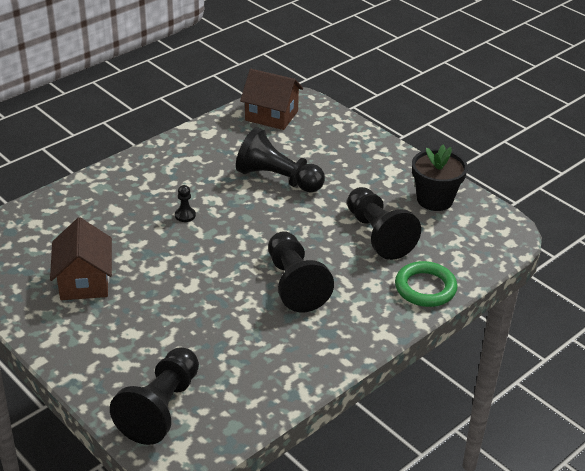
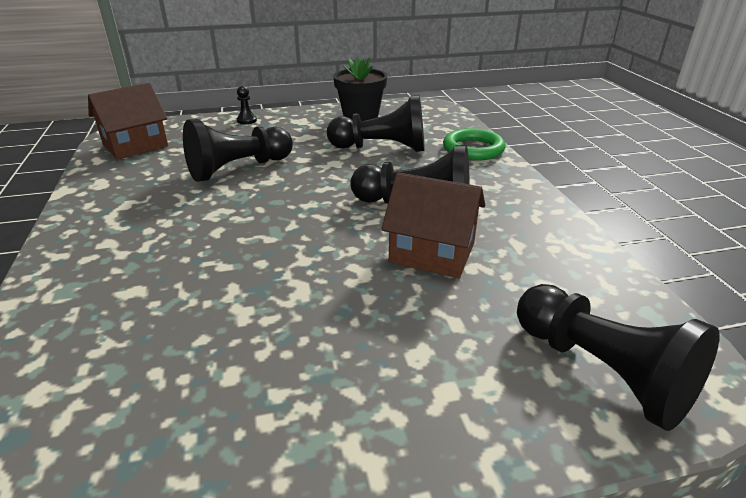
camera: 60 degrees left, 5 degrees down
brown house [50,218,112,300] -> brown house moved to [381,172,485,278]
black pawn [175,185,196,222] -> black pawn moved to [237,86,257,124]

